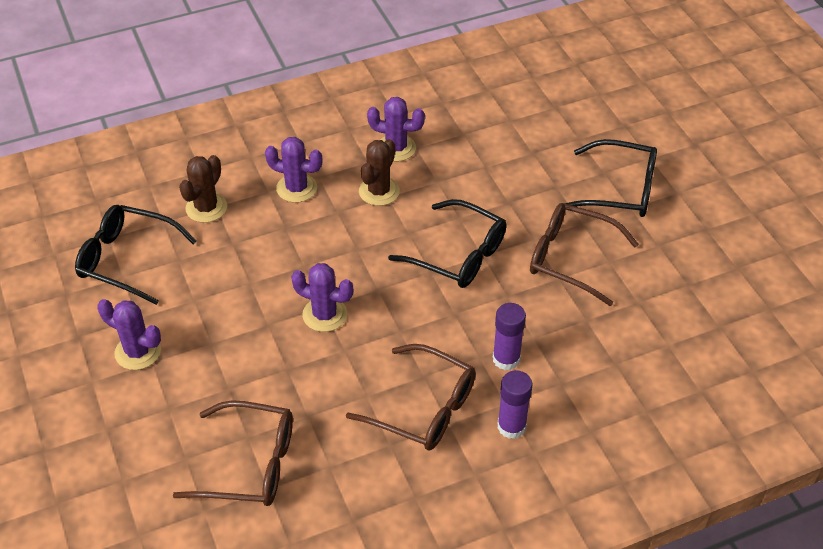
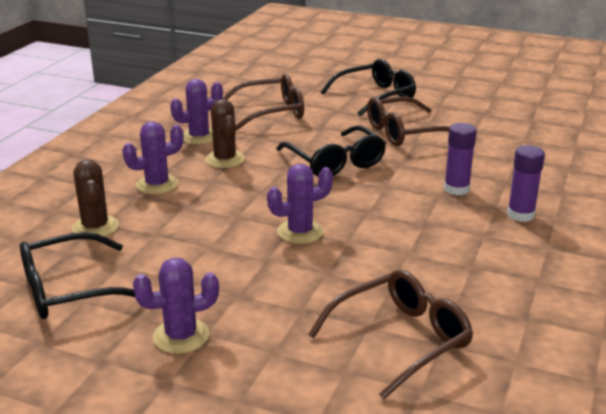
camera: 45 degrees left, 20 degrees down
brown glasses [346,344,476,451] -> brown glasses moved to [223,73,304,130]
black glasses [388,199,506,288] -> black glasses turned 75 degrees clockwise [276,126,386,177]

